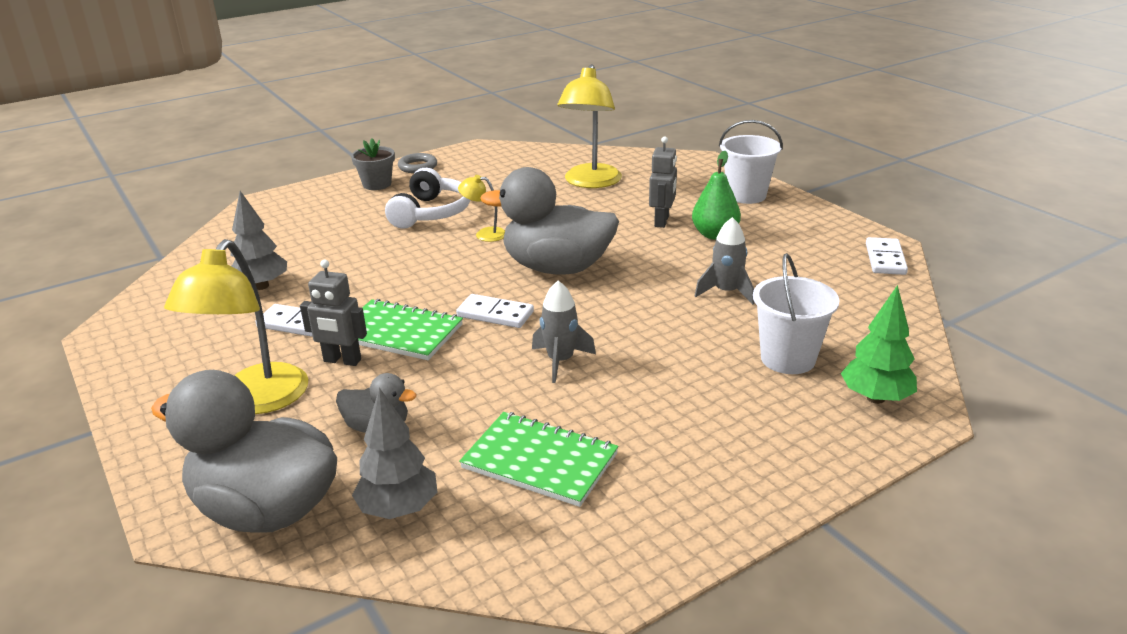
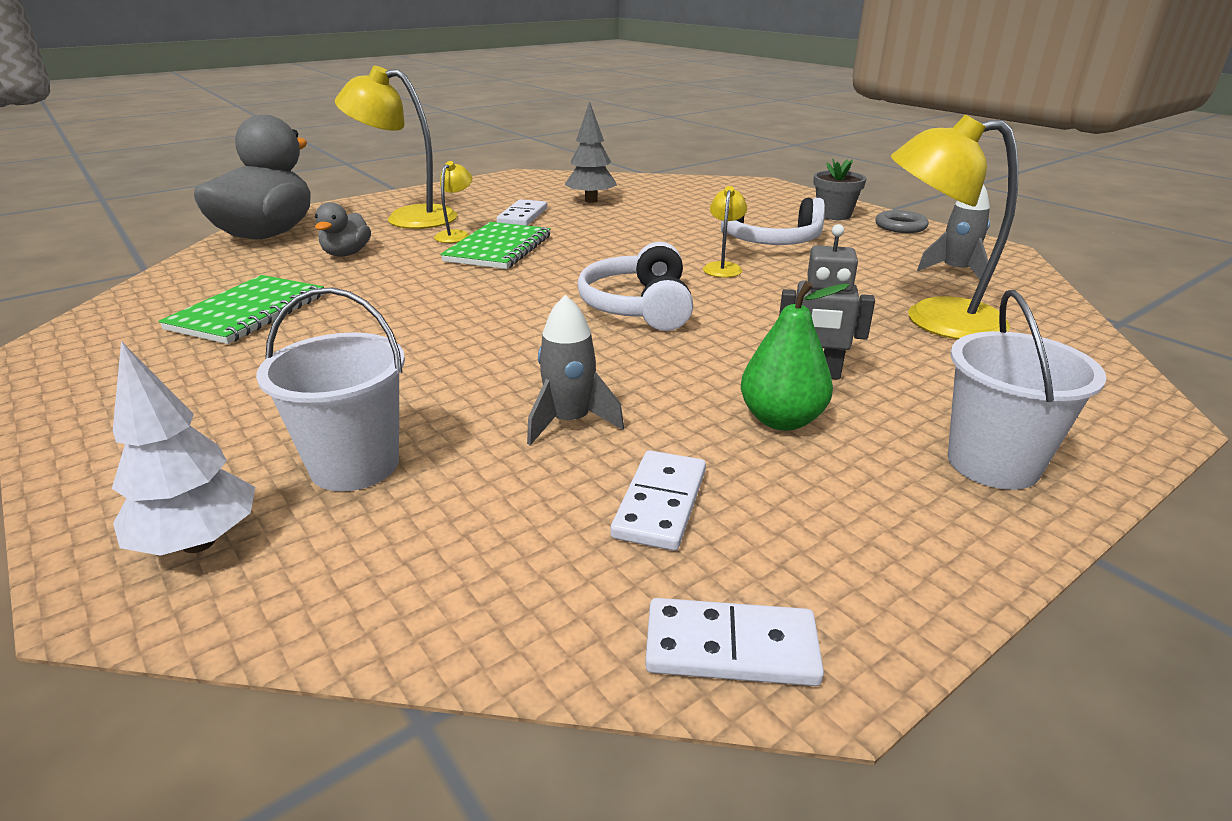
camera: 85 degrees right, 0 degrees up
grey robot [300,260,367,366] -> yellow lamp [434,161,472,243]
grey tree [352,388,437,519] -> none
white domino [456,294,534,328] -> white domino moved to [611,450,706,551]
grey duck [480,167,619,275] -> white headphones [577,242,693,331]
grey rocket [532,281,596,383] -> grey rocket moved to [917,184,990,279]
green tree [841,285,917,404] -> white tree [112,341,255,556]

